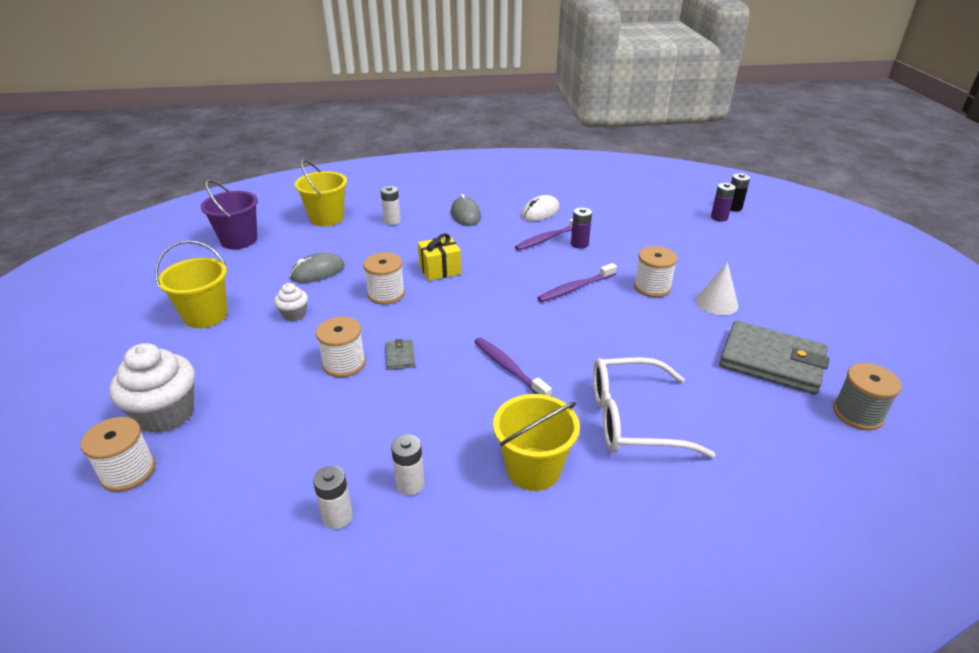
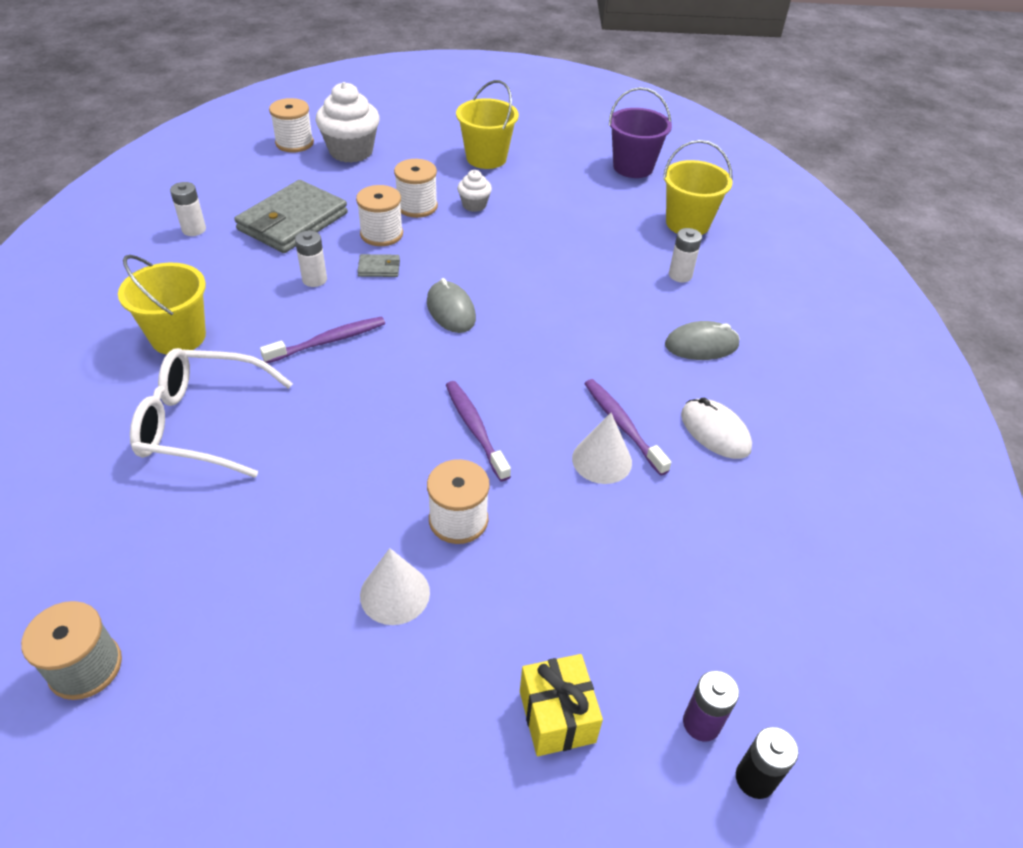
camera: 95 degrees right, 10 degrees up
grey mouse [289,253,345,283] -> grey mouse moved to [427,278,476,333]
white spool [363,252,405,305] -> white spool moved to [394,159,438,218]
white battery [391,434,425,495] -> white battery moved to [295,231,327,287]
yellow gift [418,233,461,281] -> yellow gift moved to [520,654,603,756]
purple battery [571,207,592,249] -> white cone [572,413,632,484]
white glasses [593,357,716,458] -> white glasses turned 90 degrees counterclockwise [130,348,293,478]
grey wallet [719,321,829,395] -> grey wallet moved to [234,180,348,253]

